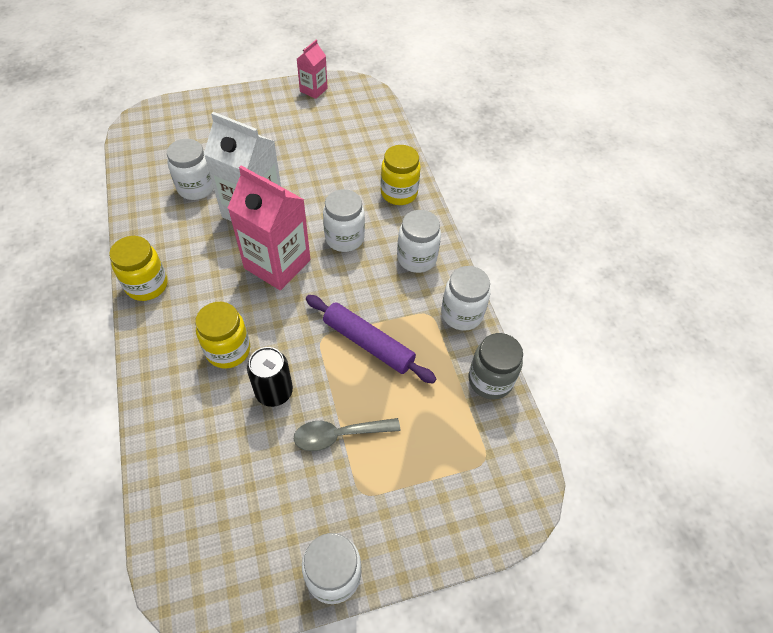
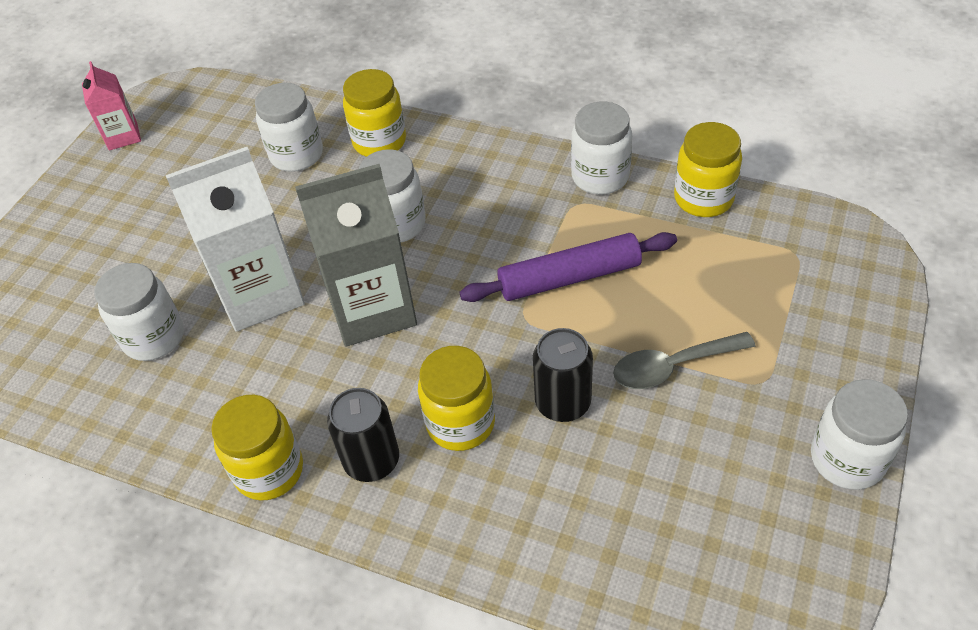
camera: 45 degrees left, 5 degrees down
pink carton [228,165,310,290] -> grey carton [295,164,417,347]
grey spoon [293,418,400,451] -> grey spoon turned 45 degrees clockwise [613,332,756,389]
white jar [397,210,441,273] -> white jar moved to [255,83,323,172]
grey jar [469,333,523,400] -> yellow jar [674,122,742,217]
none -> black can [327,388,399,482]

